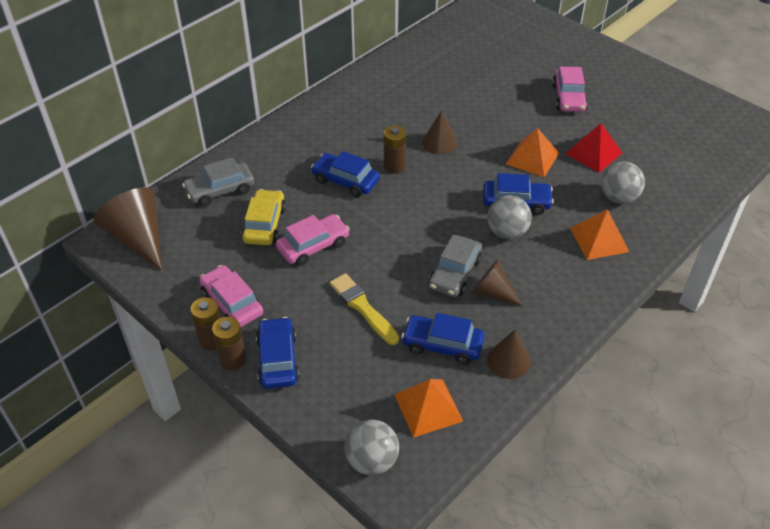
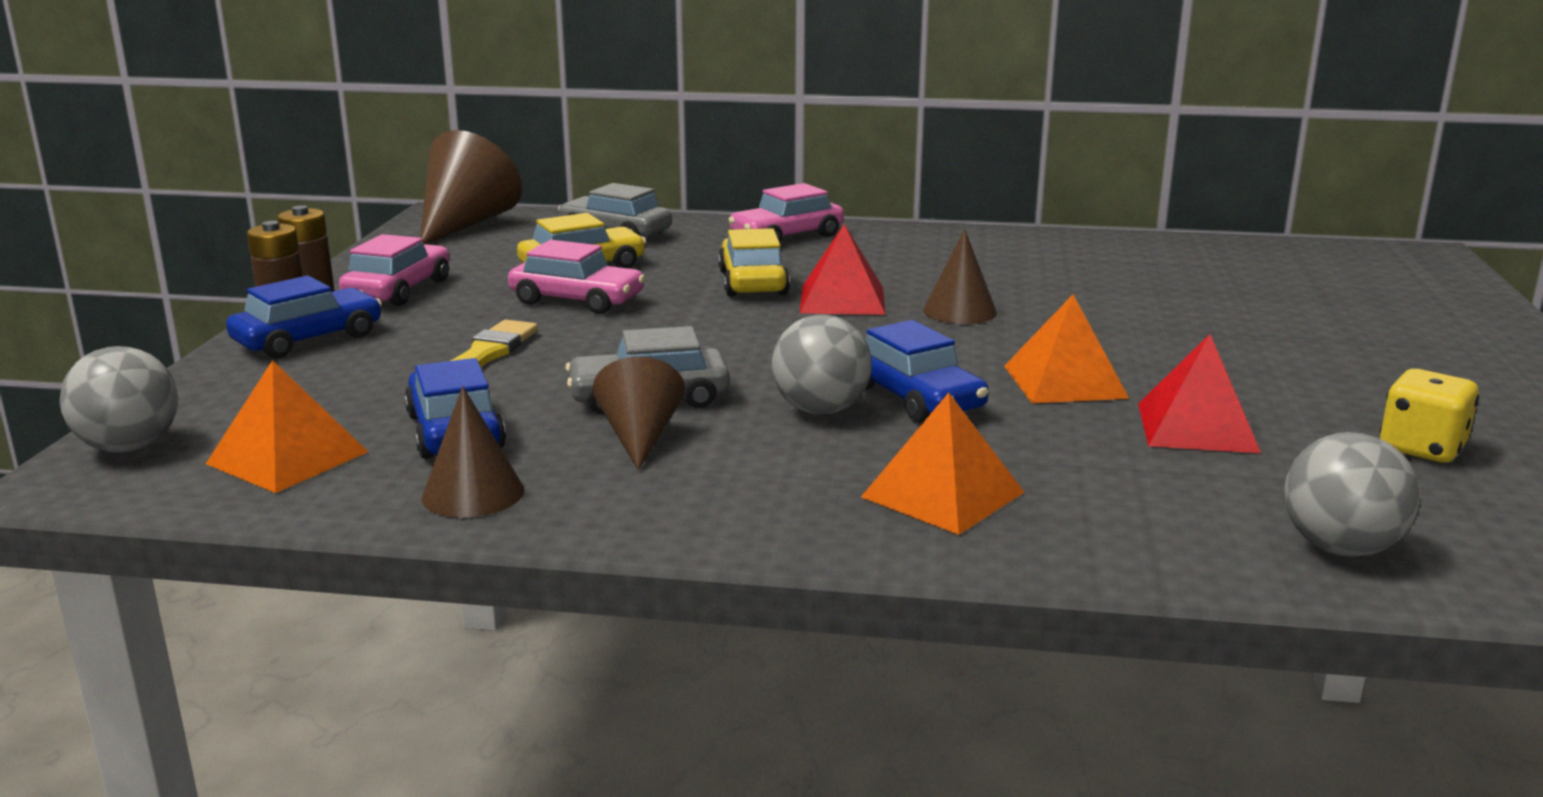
camera: 55 degrees right, 25 degrees down
blue car [311,151,380,197] -> yellow car [718,228,790,297]
brown battery [384,125,406,173] -> red pyramid [800,224,885,315]
pink car [552,67,588,112] -> pink car moved to [728,183,844,243]
grey ball [601,162,645,204] -> grey ball moved to [1285,432,1420,557]
none -> yellow dice [1380,369,1479,463]

